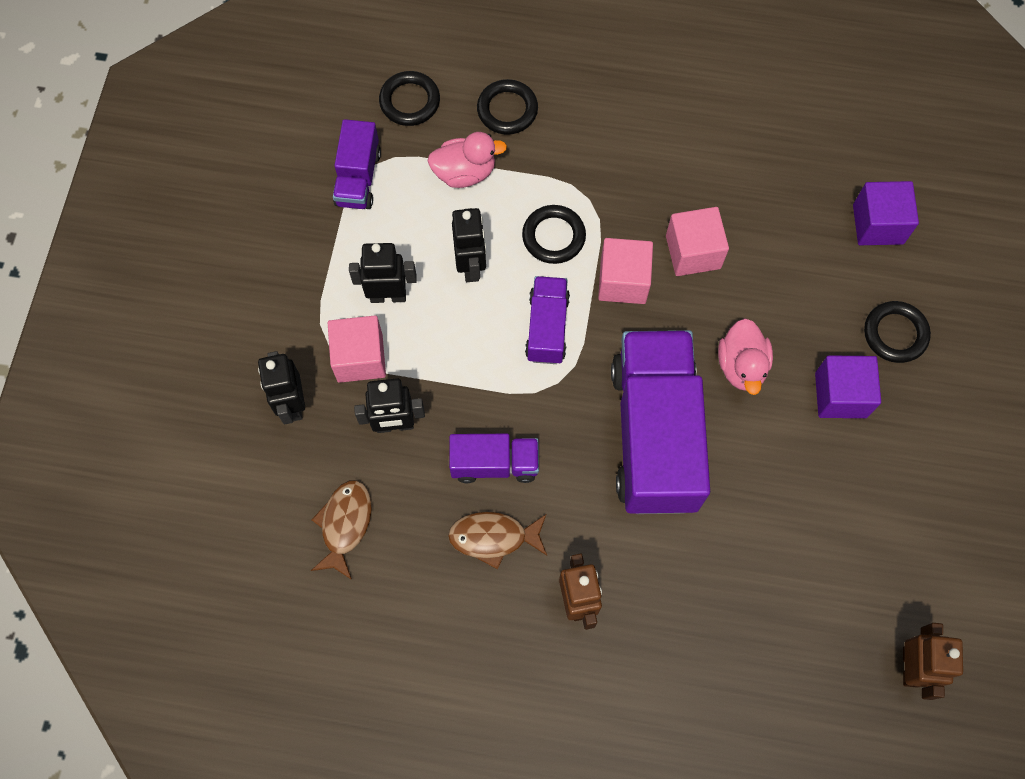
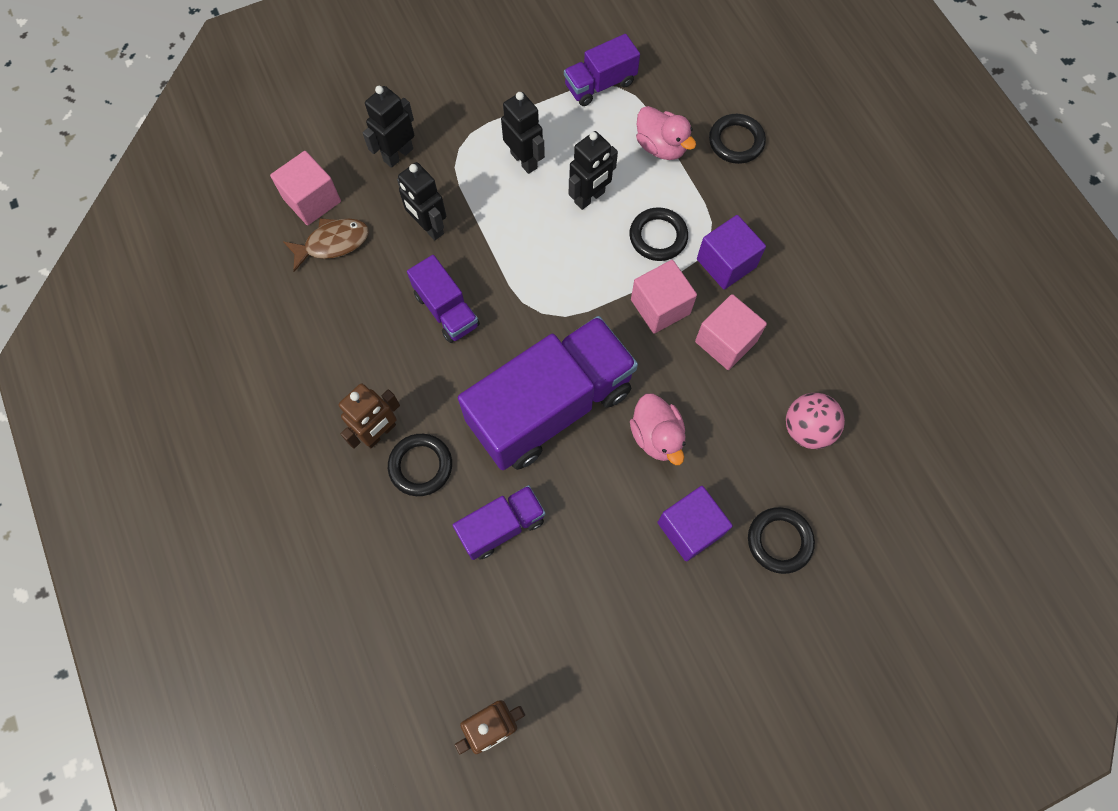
camera: 55 degrees right, 0 degrees up
pink cube [328,316,386,383] -> pink cube moved to [270,151,341,225]
black ring [379,71,440,126] -> black ring moved to [388,434,452,496]
brown fish [448,512,547,570] -> none
purple truck [525,276,570,364] -> purple truck moved to [453,485,545,560]
pink duck [718,318,773,395] -> pink duck turned 75 degrees counterclockwise [630,394,685,465]
purple cube [853,181,919,245] -> purple cube moved to [697,215,766,290]
none -> pink ball [786,393,845,449]

